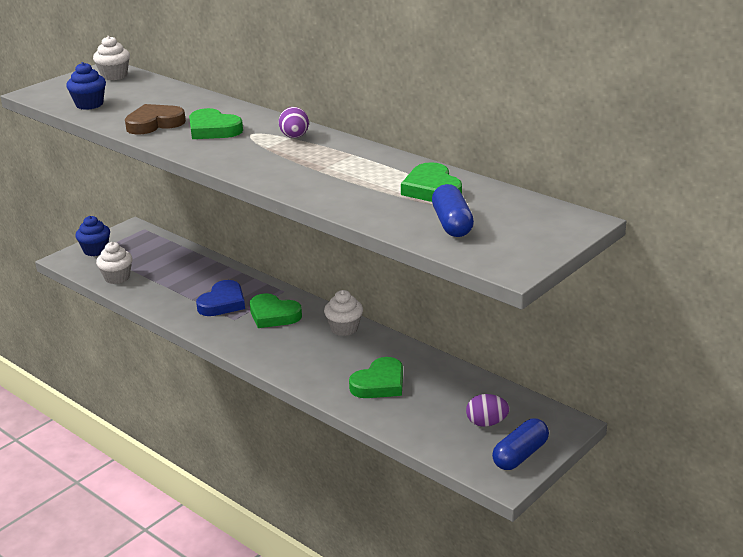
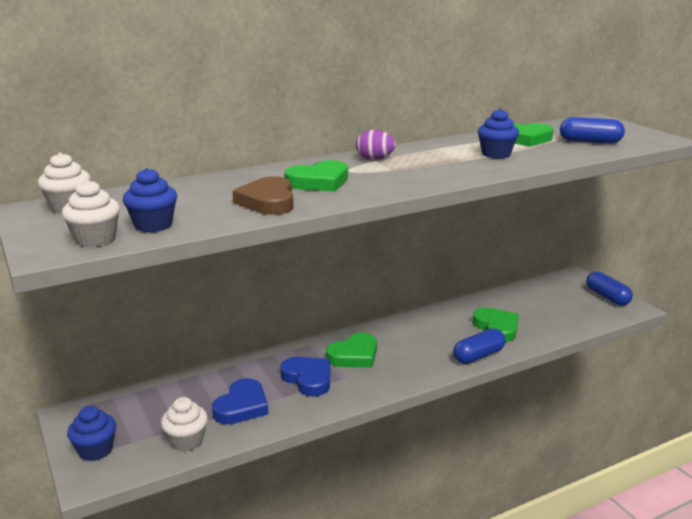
camera: 70 degrees left, 5 degrees down
white cupcake [324,290,363,336] -> white cupcake moved to [62,180,120,247]
purple egg [466,394,509,427] -> none
none -> blue heart [212,378,269,424]
none -> blue capsule [453,328,505,364]
none -> blue cupcake [478,108,519,159]

